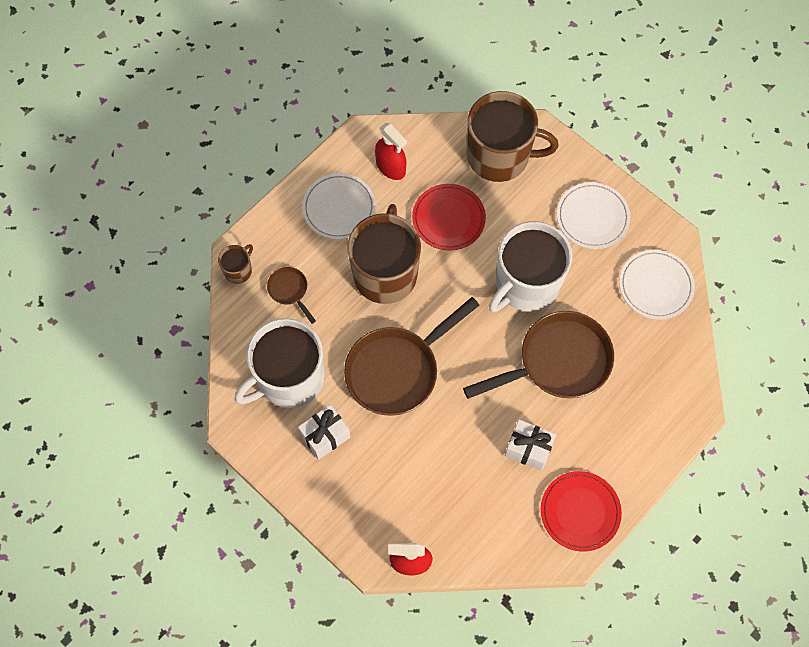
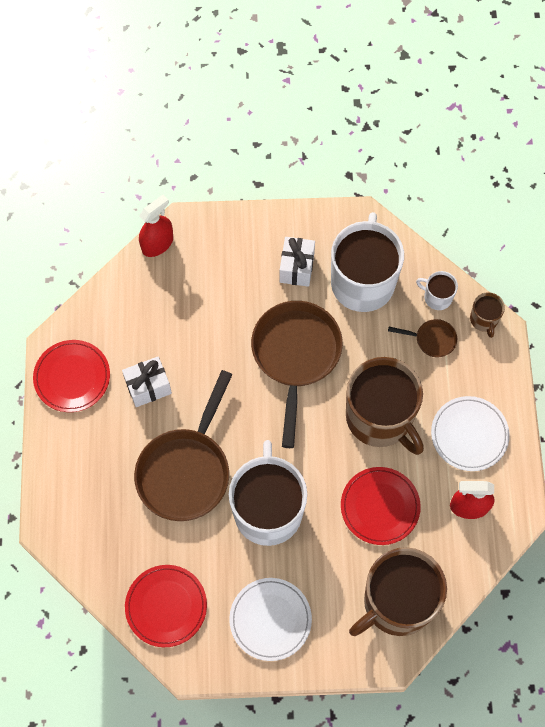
camera: 135 degrees right, 0 degrees up
white plate [619,250,695,320] -> red plate [125,565,207,647]
none -> white mug [416,271,458,310]

